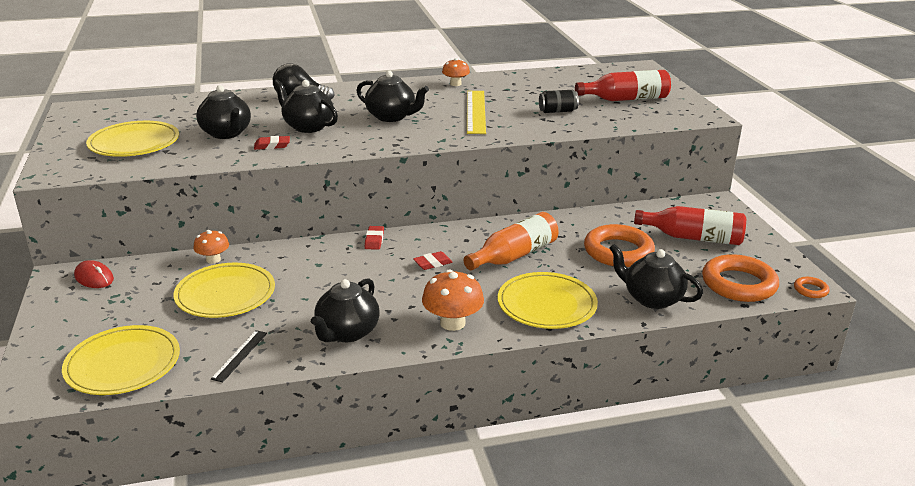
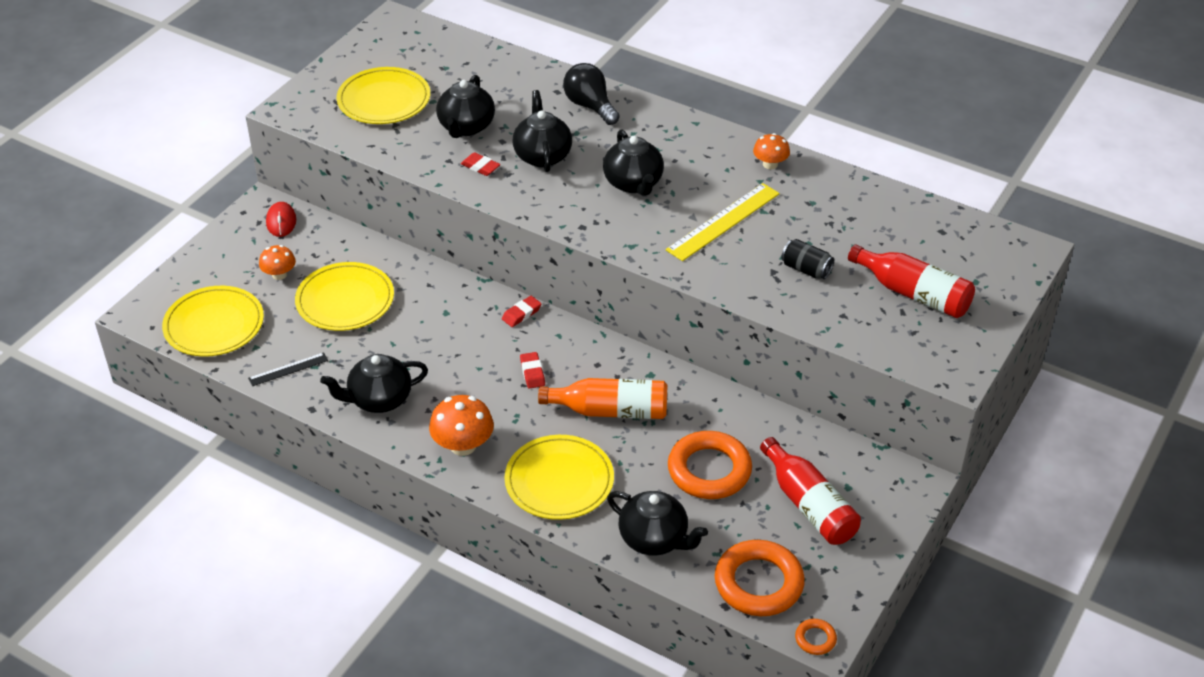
camera: 45 degrees right, 15 degrees up
orange mushroom [193,230,229,264] -> orange mushroom moved to [259,245,296,280]
red eraser [413,251,453,270] -> red eraser turned 60 degrees clockwise [520,352,545,389]
black teapot [610,244,703,309] -> black teapot turned 135 degrees clockwise [607,491,708,556]

